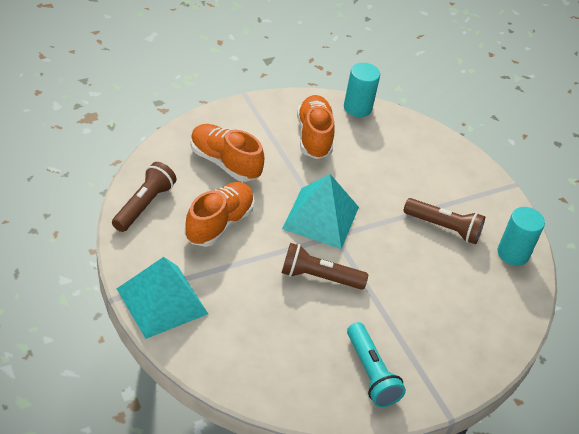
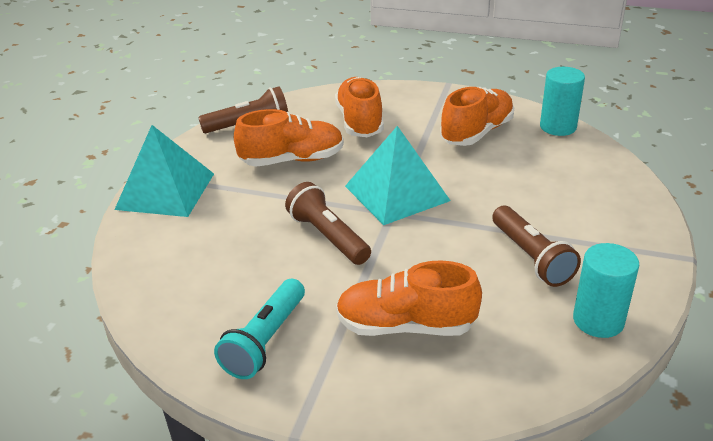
camera: 50 degrees right, 10 degrees down
none -> orange shoe [336,260,482,336]

